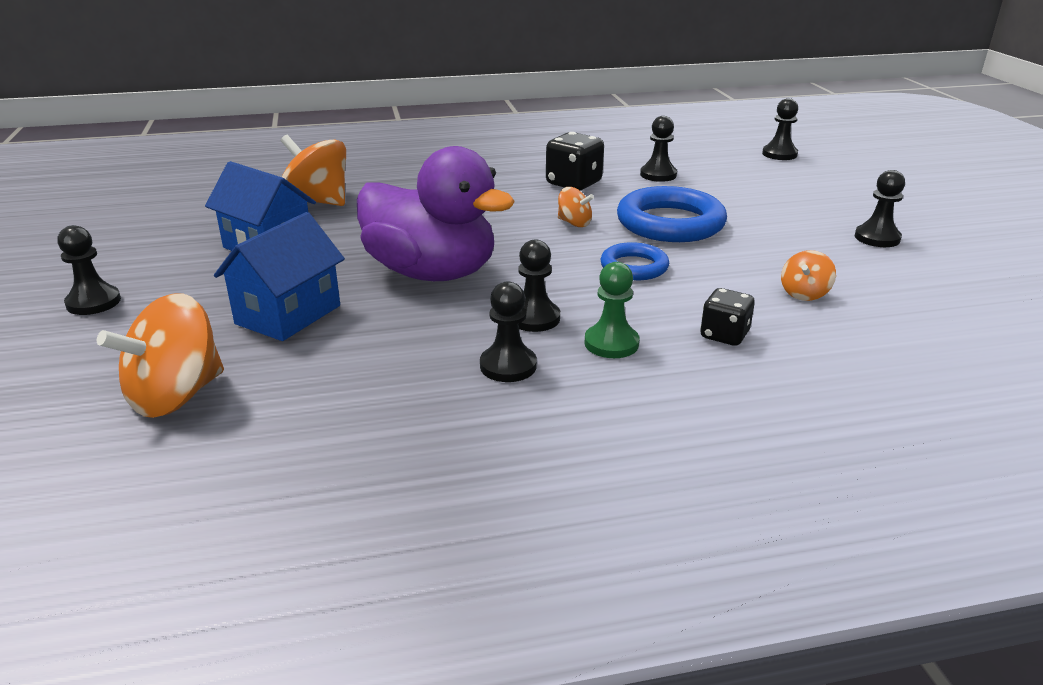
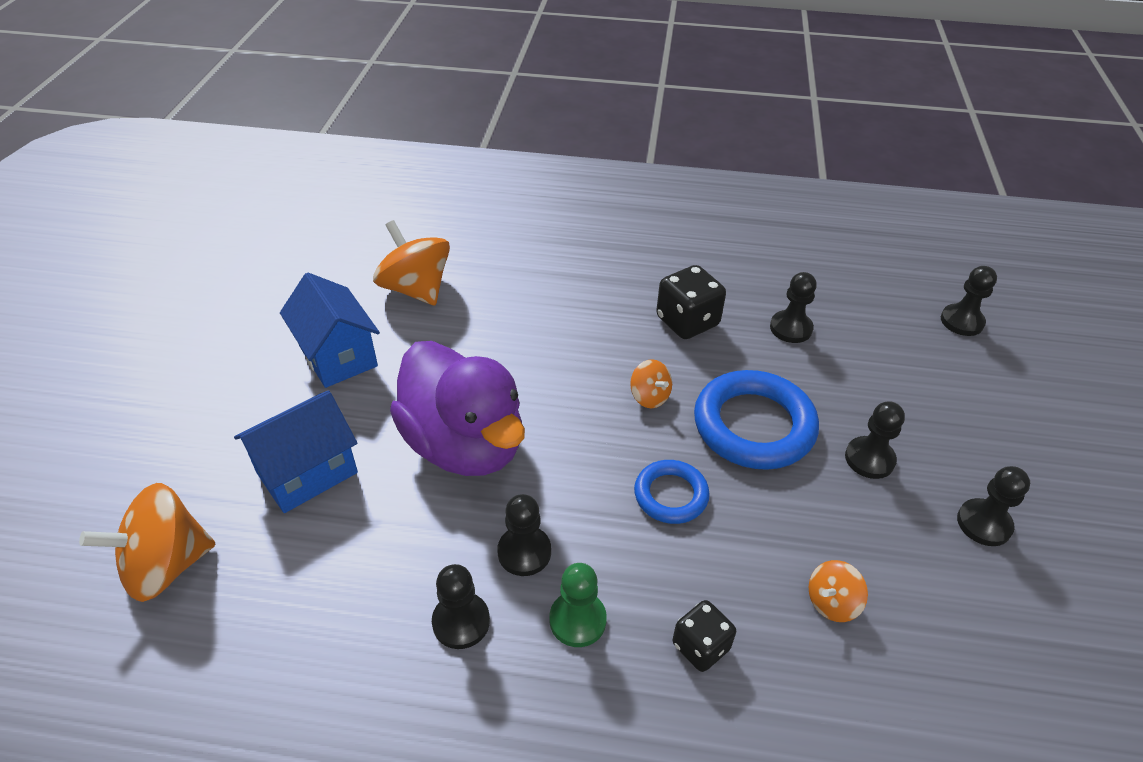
camera: 20 degrees right, 15 degrees up
black pawn [57,225,121,315] -> black pawn moved to [845,401,905,479]

